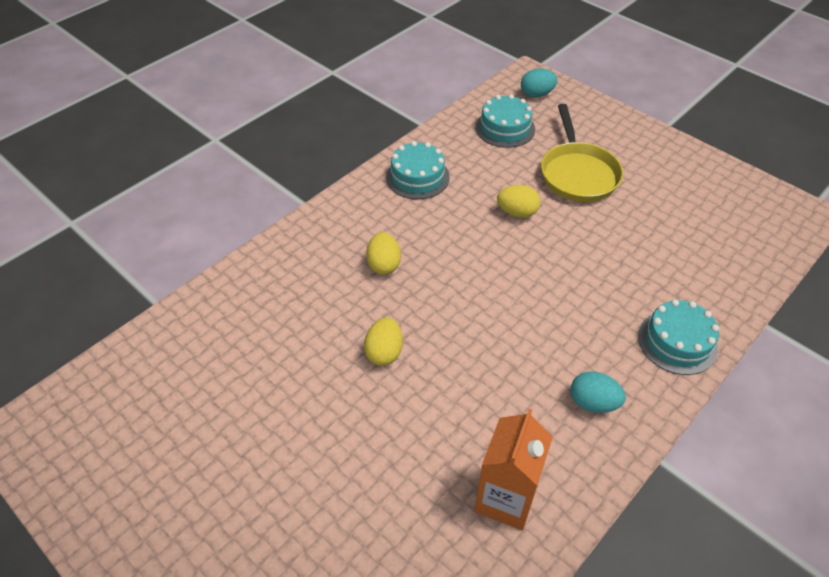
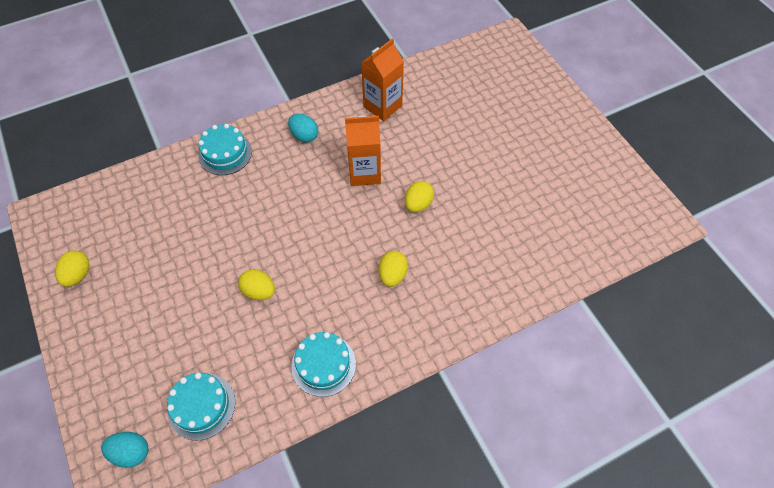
camera: 160 degrees left, 10 degrees up
yellow pan [541,104,623,202] -> none
none -> yellow egg [55,251,90,287]
none -> orange carton [345,116,381,186]

